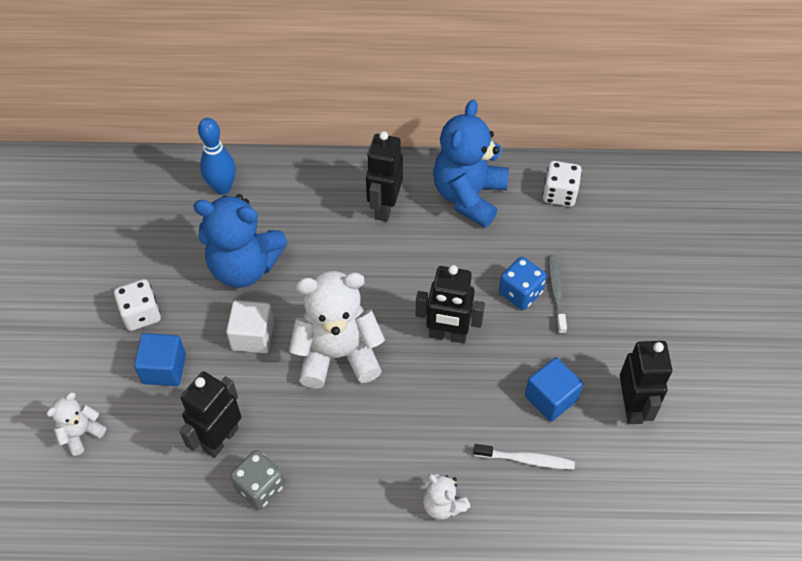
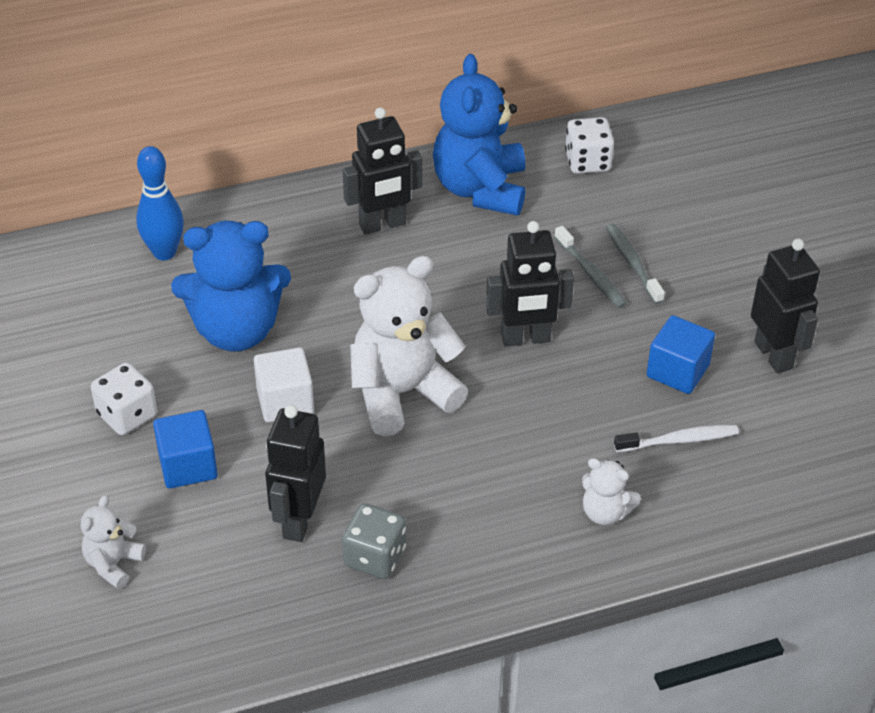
camera: 20 degrees left, 10 degrees down
black robot [366,131,403,222] -> black robot turned 105 degrees counterclockwise [343,107,422,235]
blue dice [499,257,547,310] -> grey toothbrush [554,226,627,308]

